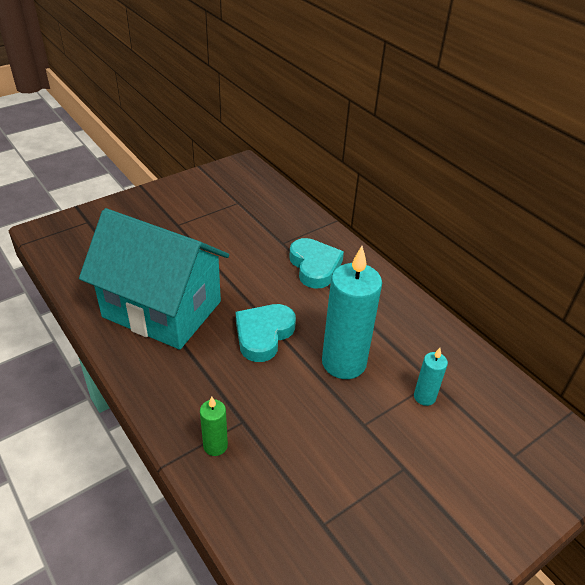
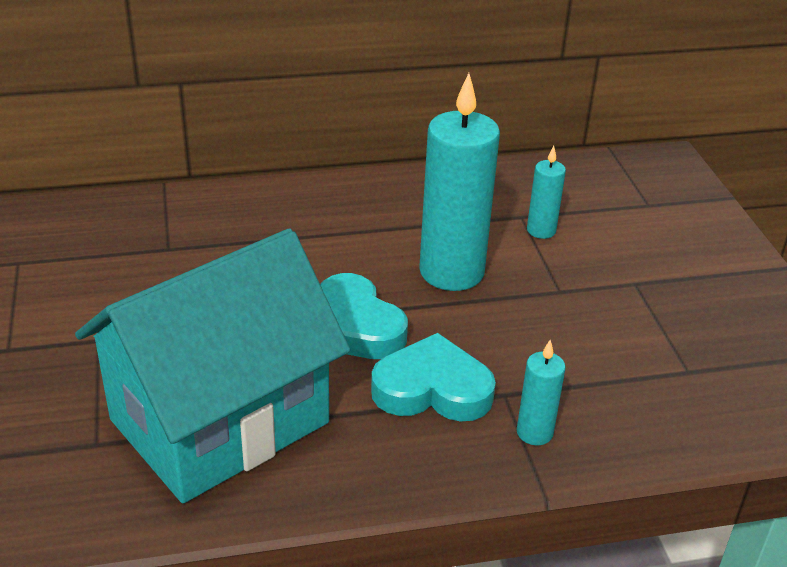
camera: 65 degrees left, 5 degrees down
green candle [200,396,228,456] -> turquoise candle [517,340,566,445]
turquoise heart [289,238,344,289] -> turquoise heart moved to [371,333,496,422]

